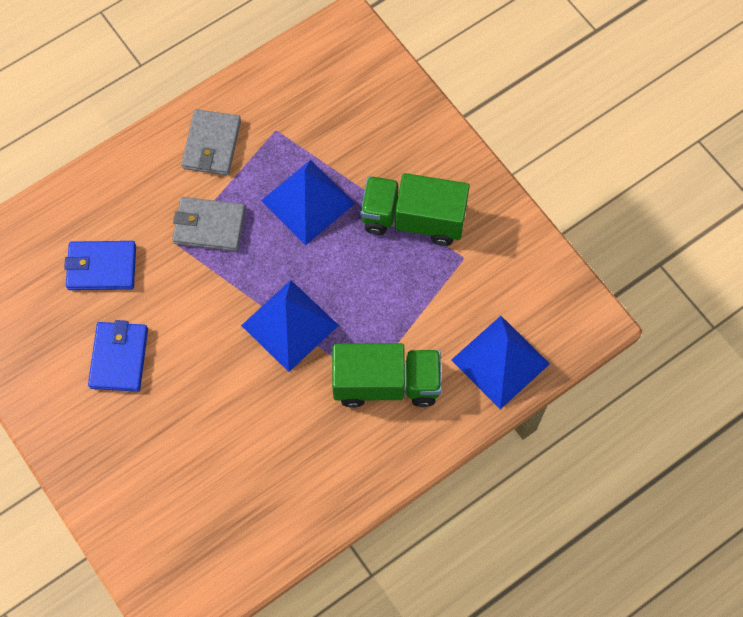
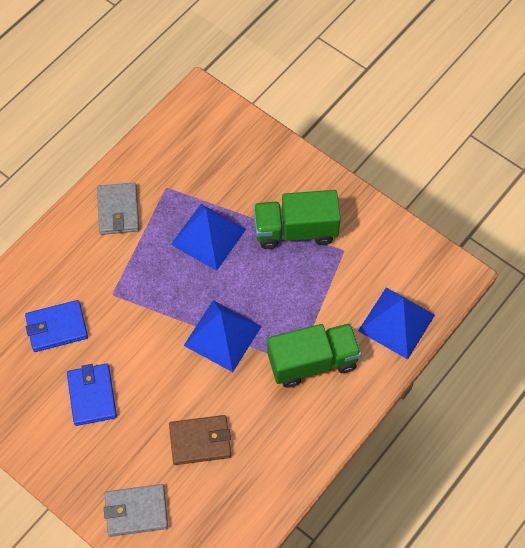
camera: 15 degrees left, 5 degrees down
grey wallet [172,197,245,251] -> grey wallet moved to [104,484,168,537]
none -> brown wallet [169,415,231,465]

